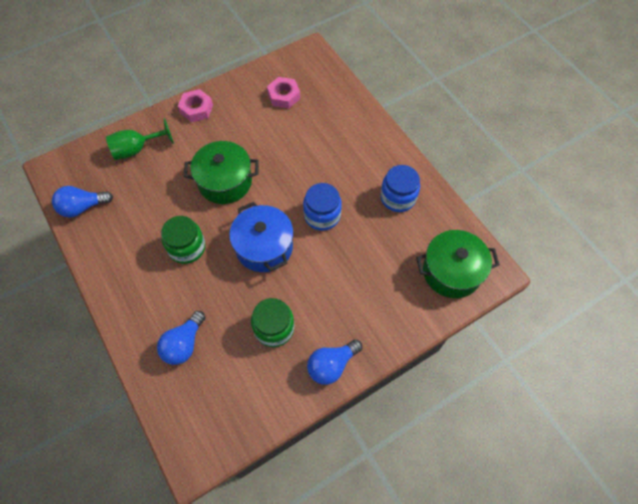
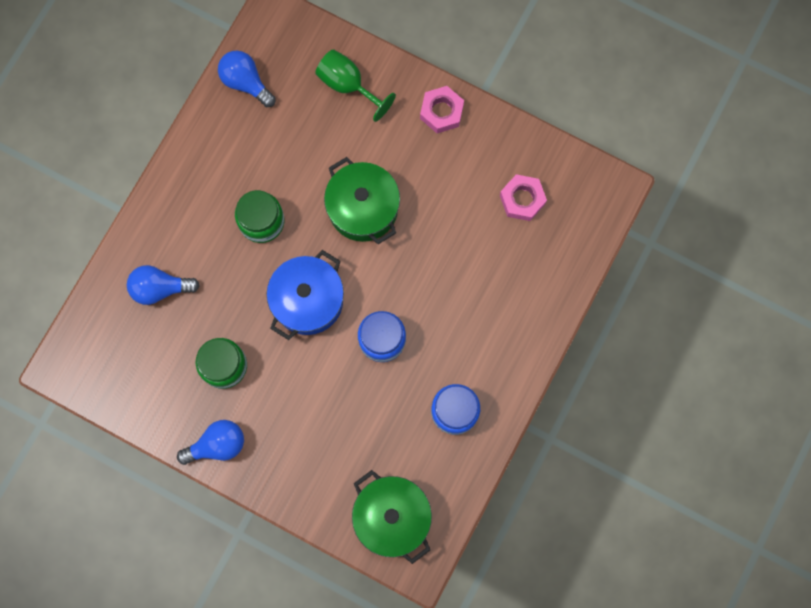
camera: 60 degrees right, 15 degrees up
blue light bulb [307,339,362,385] -> blue light bulb turned 135 degrees clockwise [177,420,244,465]

